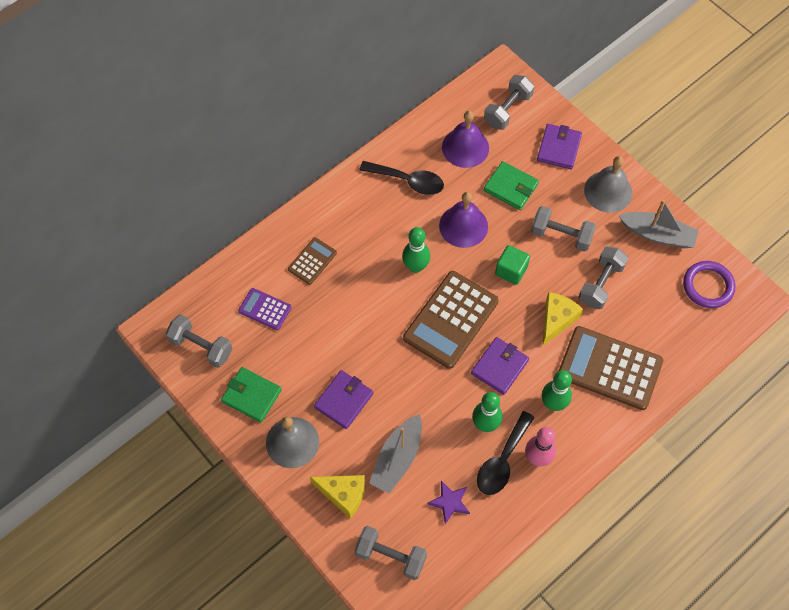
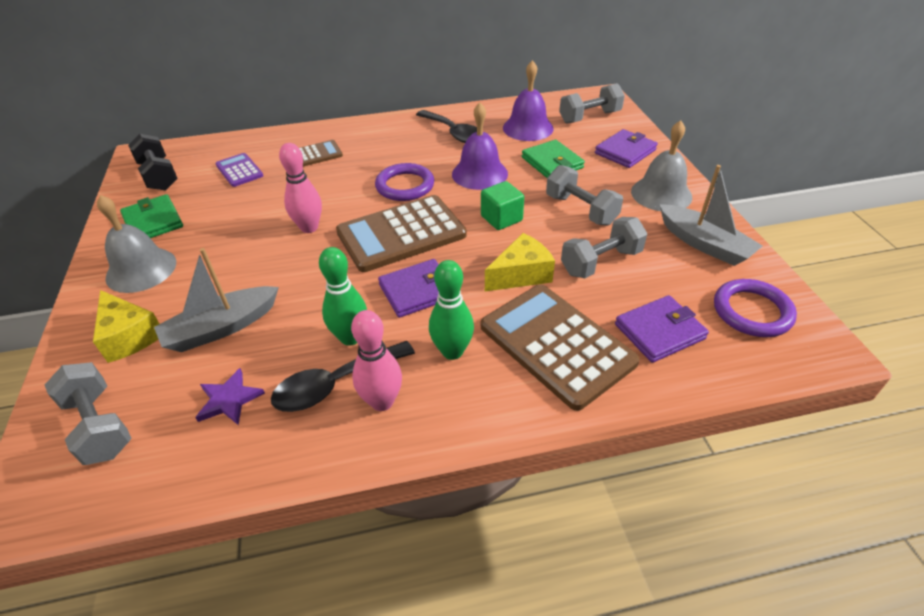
camera: 30 degrees right, 20 degrees down
grey dumbbell [166,314,233,368] -> black dumbbell [128,134,178,190]
purple wallet [314,370,373,429] -> purple wallet moved to [615,295,709,363]
green bowling pin [402,227,430,273] -> purple ring [375,163,434,201]
none -> pink bowling pin [279,143,322,233]

